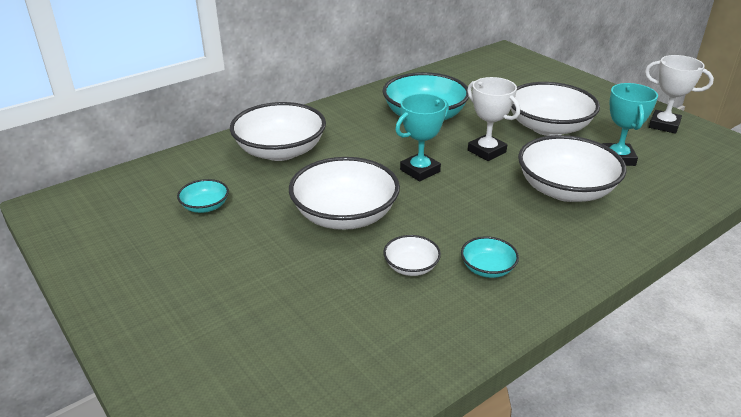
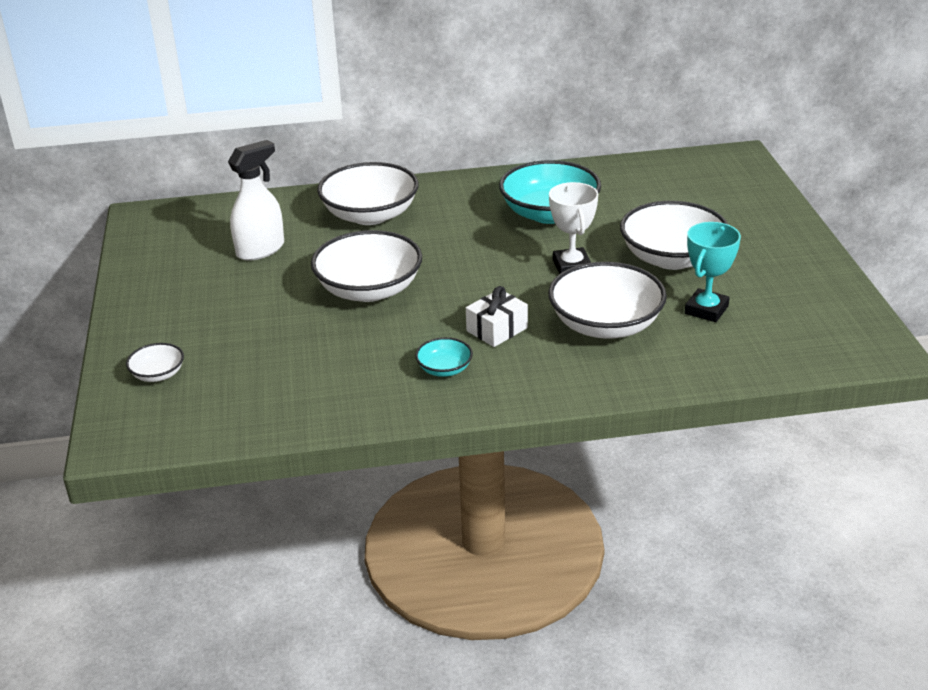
camera: 30 degrees right, 0 degrees up
turquoise bowl [177,179,229,213] -> white spray bottle [228,140,284,261]
white bowl [383,235,441,276] -> white bowl moved to [126,343,184,382]
turquoise trophy [395,94,449,181] -> none
white trophy [645,55,714,134] -> none
none -> white gift [466,286,528,347]

